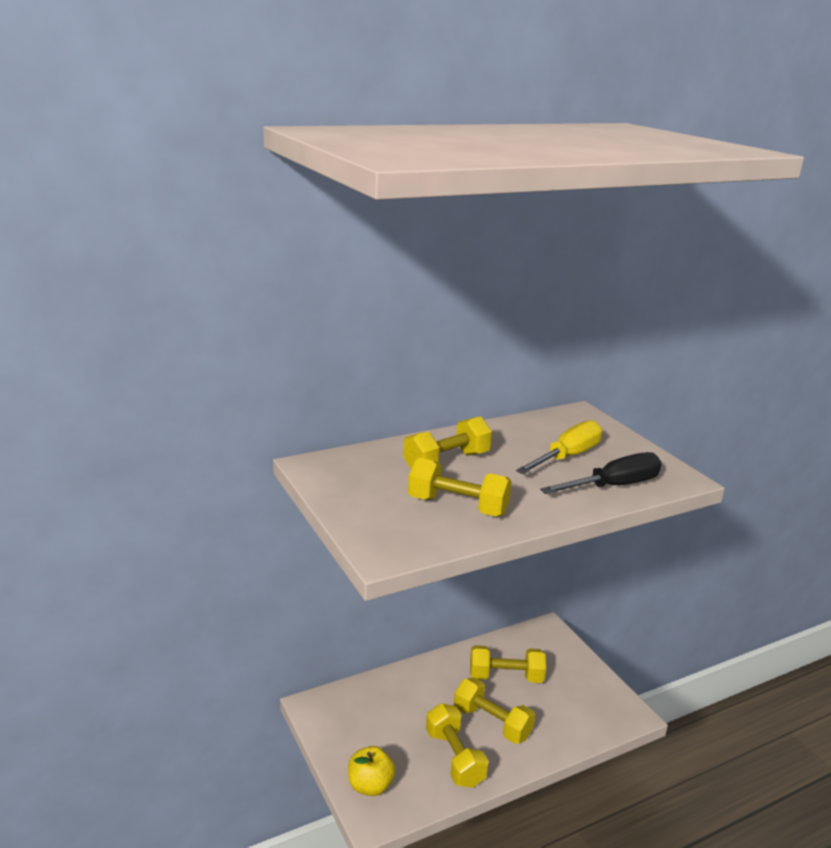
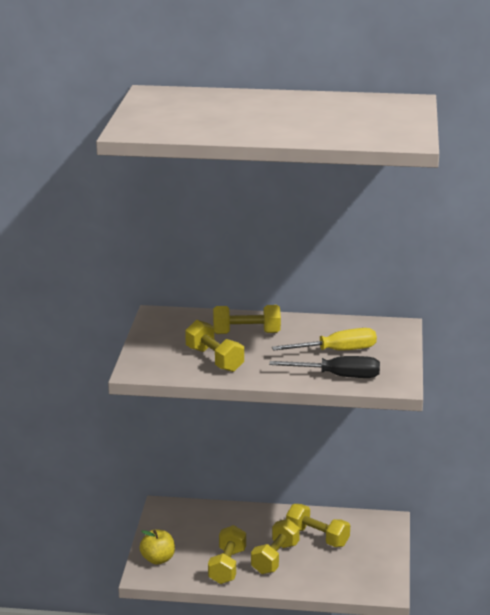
camera: 35 degrees right, 0 degrees up
yellow dumbbell [454,677,535,744] -> yellow dumbbell turned 45 degrees clockwise [251,519,300,574]

